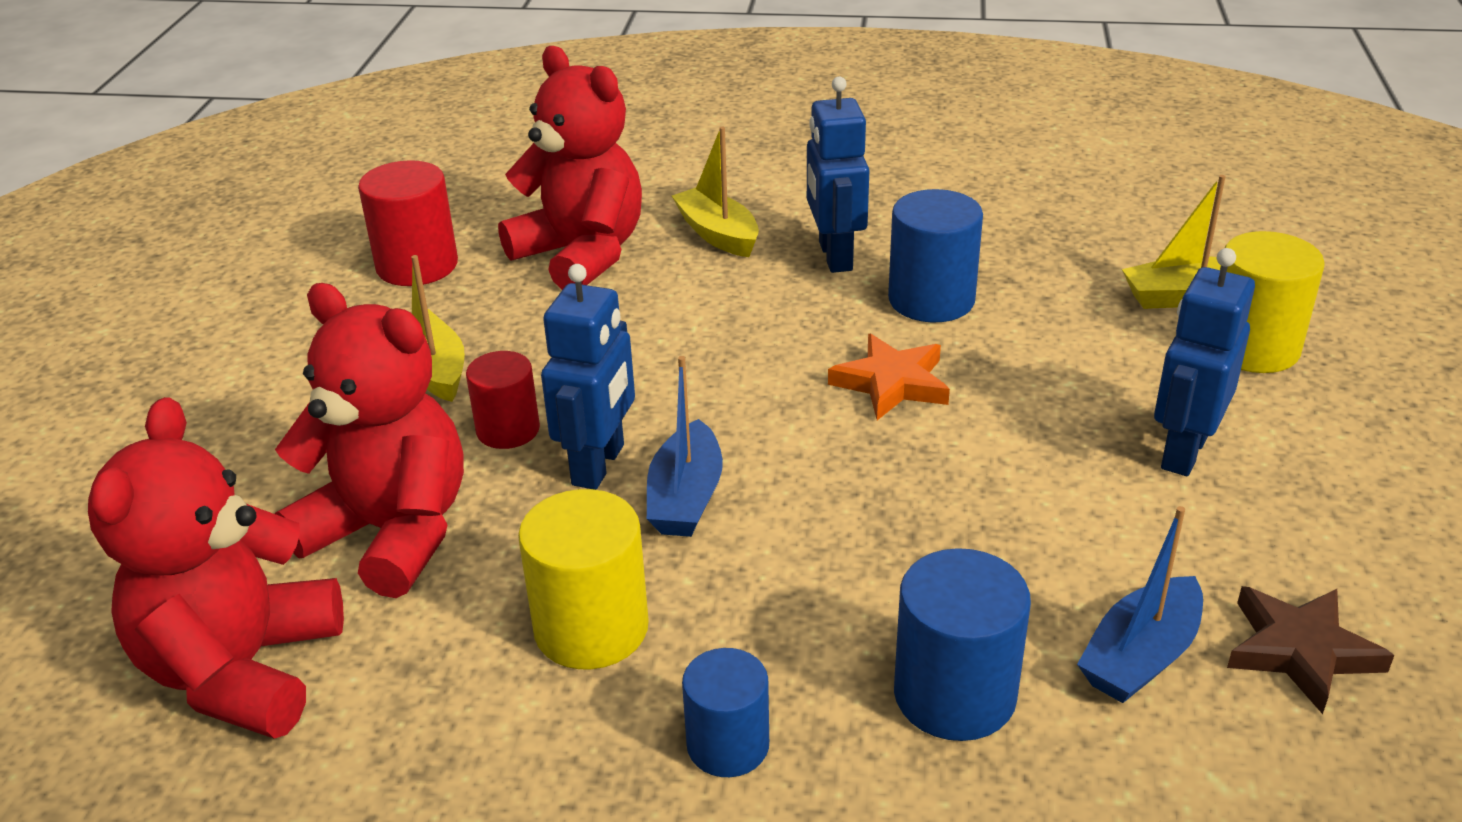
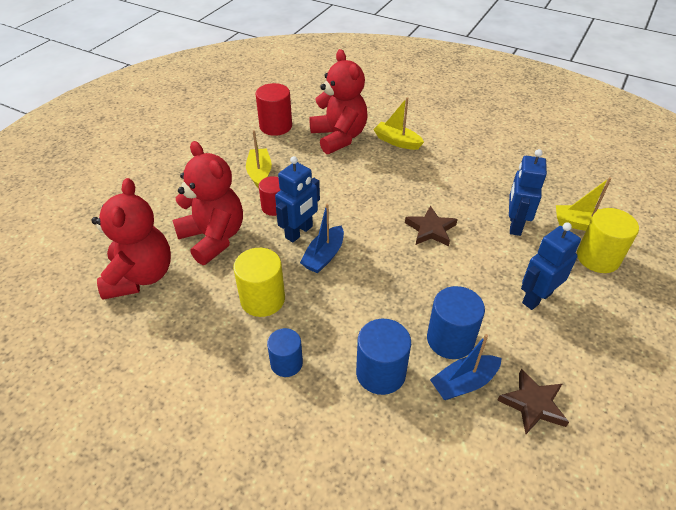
camera: 20 degrees right, 10 degrees up
red teddy bear [88,397,344,739] -> red teddy bear turned 150 degrees clockwise [91,178,171,300]
yellow boat [672,127,759,257] -> yellow boat turned 45 degrees counterclockwise [373,97,424,150]
blue robot [807,77,869,273] -> blue robot moved to [509,149,547,236]
orange star [828,334,950,420] -> brown star [405,205,458,246]
blue cylinder [888,189,983,322] -> blue cylinder moved to [427,286,485,359]

